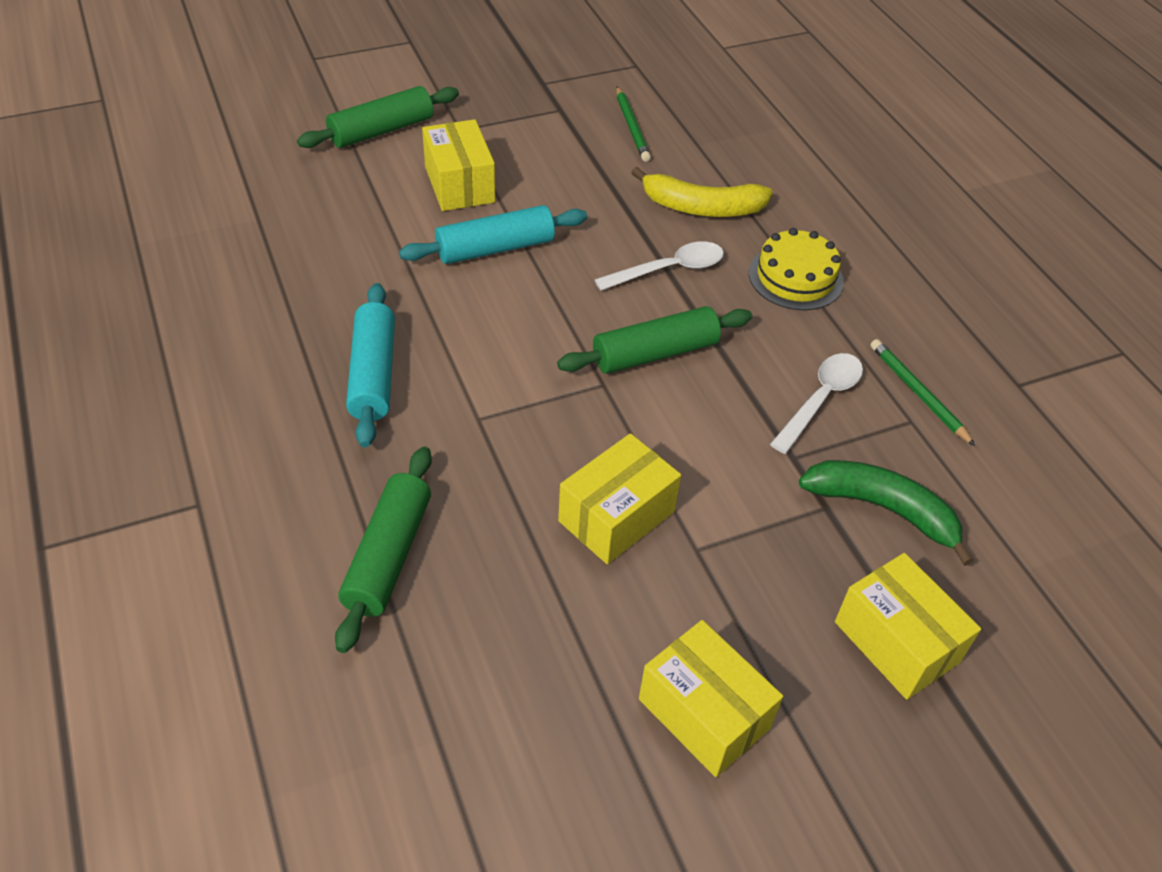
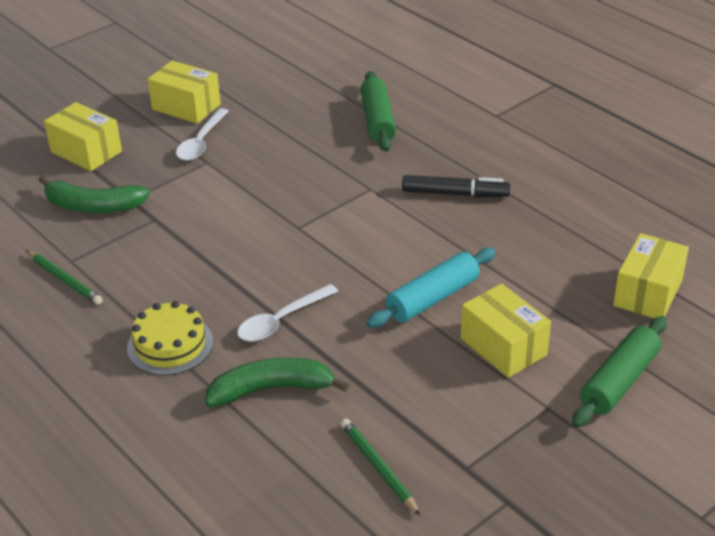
camera: 165 degrees right, 10 degrees down
turquoise rolling pin [346,283,395,447] -> black marker [402,175,510,197]
green rolling pin [557,306,752,374] -> none
yellow box [558,433,681,564] -> yellow box moved to [613,233,689,318]
yellow banana [631,167,773,217] -> green banana [205,358,349,407]
white spoon [770,353,863,454] -> white spoon moved to [176,108,229,161]

